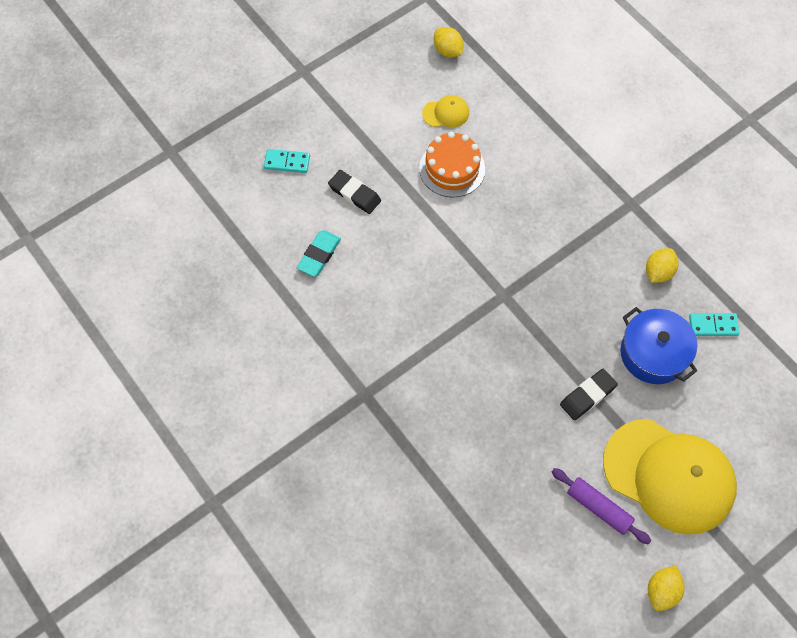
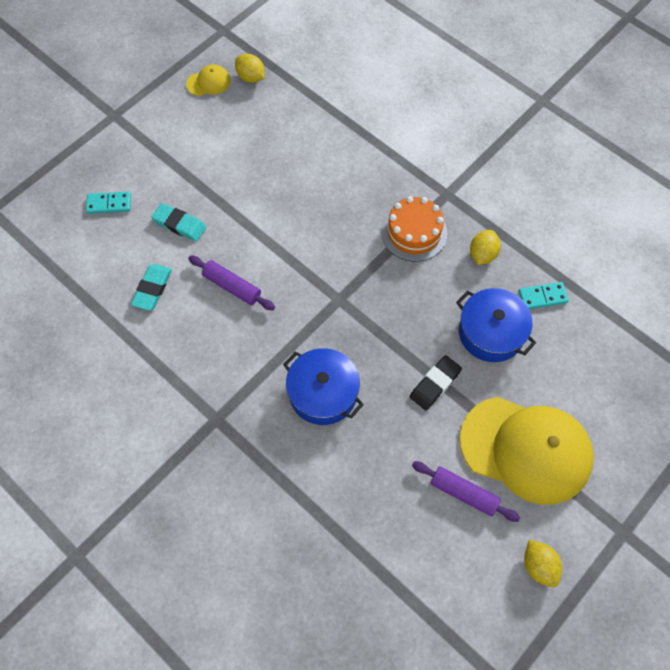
camera: 10 degrees left, 0 degrees up
black eraser [328,170,381,214] -> turquoise eraser [151,203,206,242]
orange cake [419,132,485,197] -> orange cake moved to [381,196,447,262]
yellow cap [422,95,469,127] -> yellow cap moved to [186,64,230,96]
yellow lemon [648,565,684,611] -> yellow lemon turned 45 degrees counterclockwise [524,540,562,587]
none -> purple rolling pin [188,255,275,310]
none -> blue pot [283,348,364,425]

